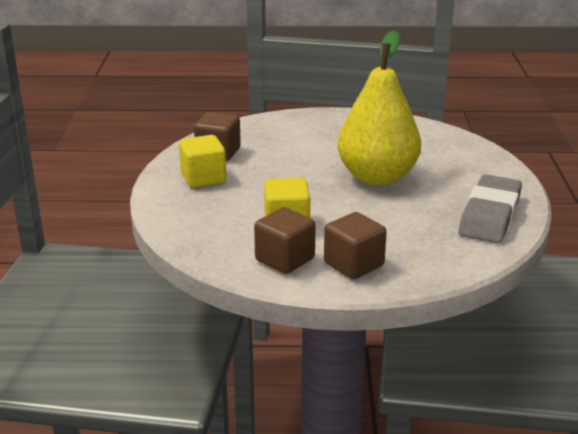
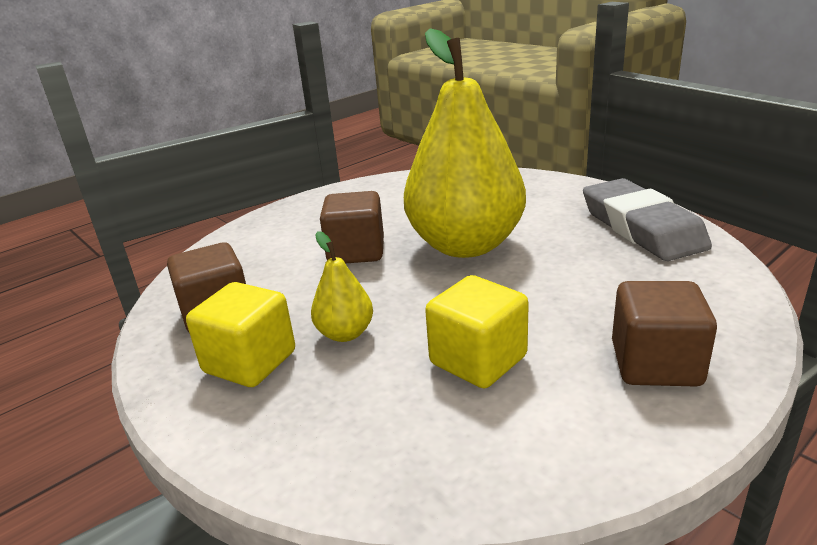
camera: 40 degrees left, 0 degrees up
brown cube [254,207,316,274] -> brown cube moved to [320,191,384,264]
none -> yellow pear [311,231,373,342]

